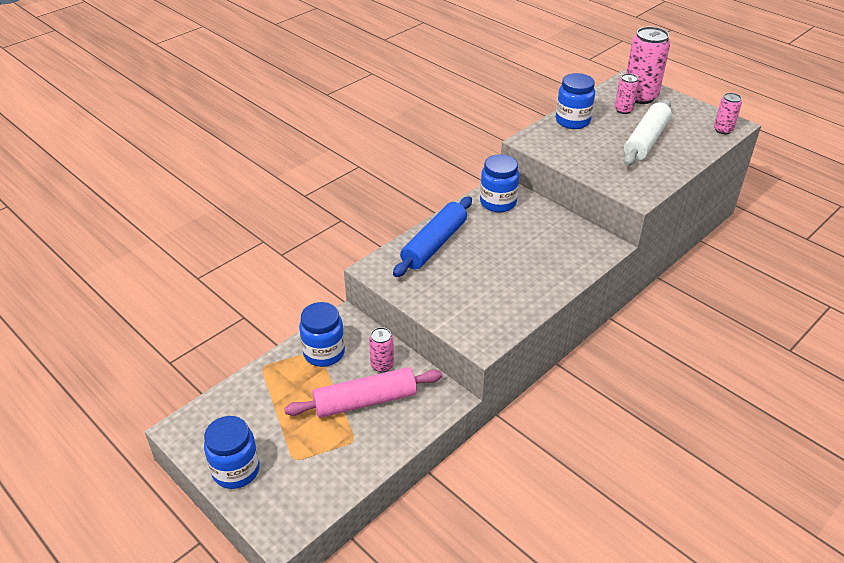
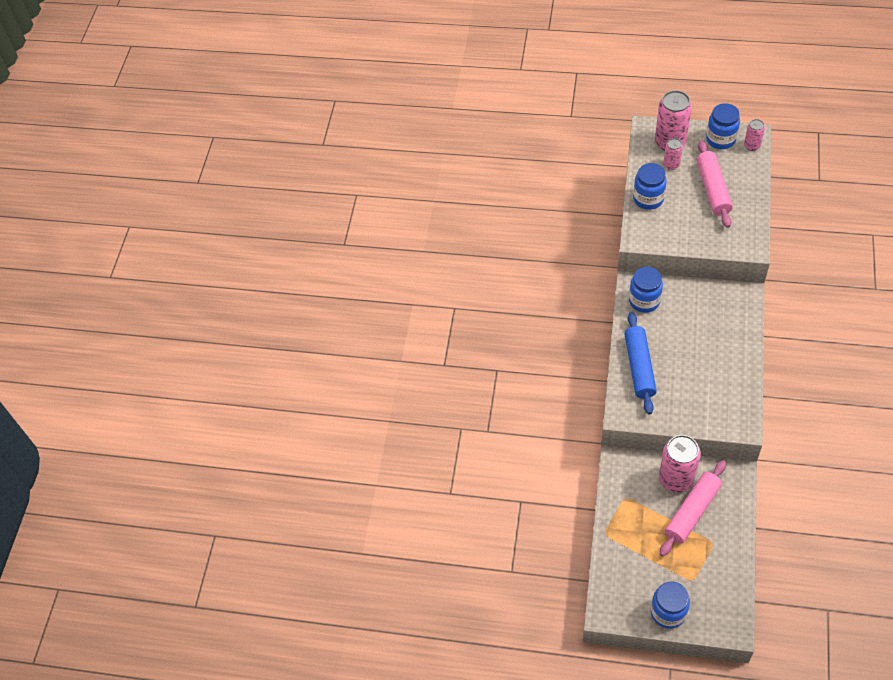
camera: 30 degrees left, 15 degrees up
blue jar [299,302,345,367] -> blue jar moved to [706,103,740,149]
pink can [369,327,394,372] -> pink can [659,435,701,493], size x1.91
white rolling pin [624,99,672,166] -> pink rolling pin [697,141,733,228]

